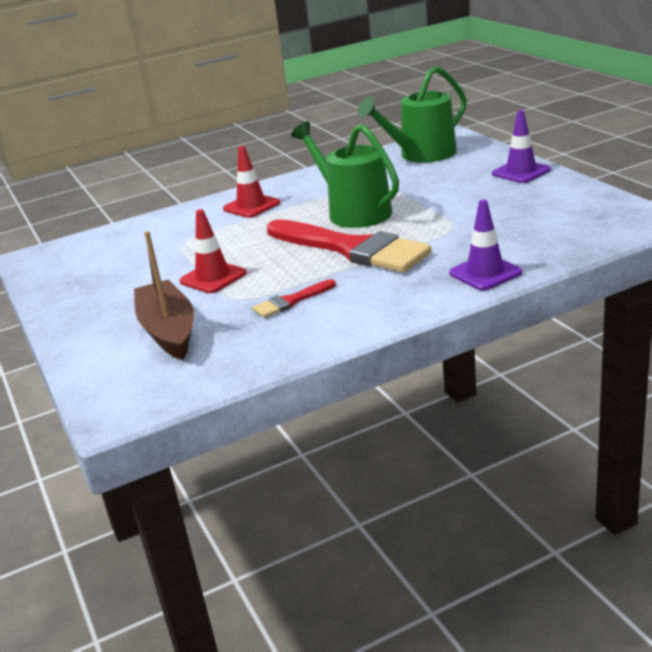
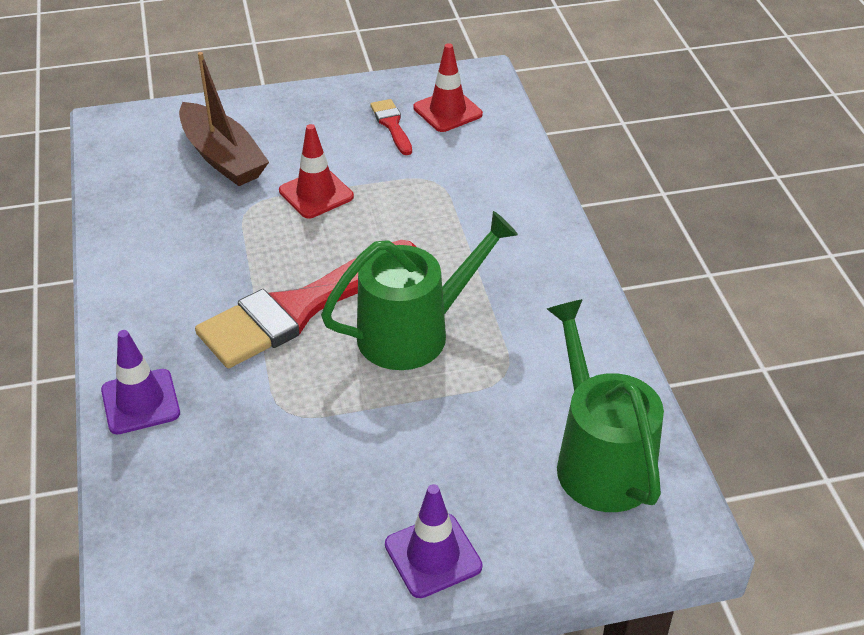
camera: 100 degrees right, 15 degrees up
brown boat [134,231,194,360] -> brown boat turned 60 degrees clockwise [179,52,269,186]
red traffic cone [223,146,280,218] -> red traffic cone moved to [414,43,483,132]
red brush [253,279,336,318] -> red brush moved to [370,99,412,155]

